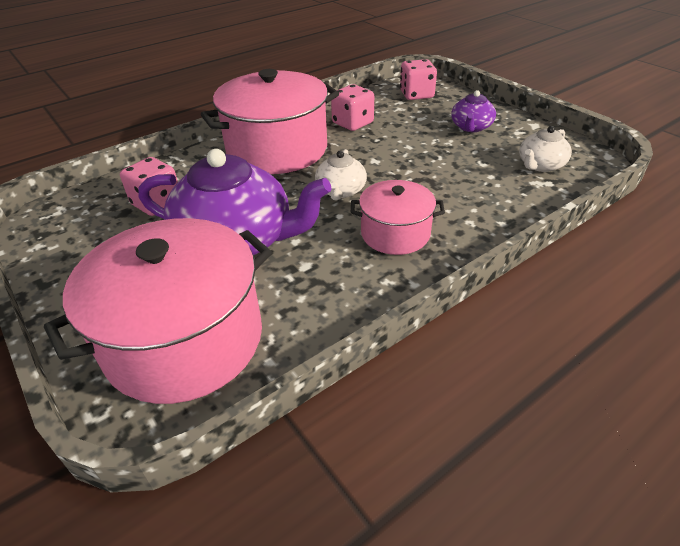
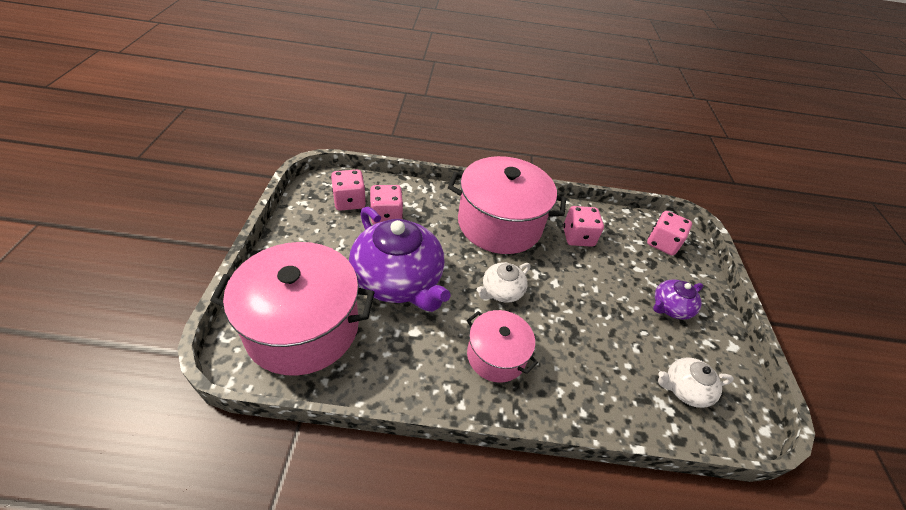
camera: 35 degrees right, 5 degrees up
none -> pink dice [331,170,366,211]

